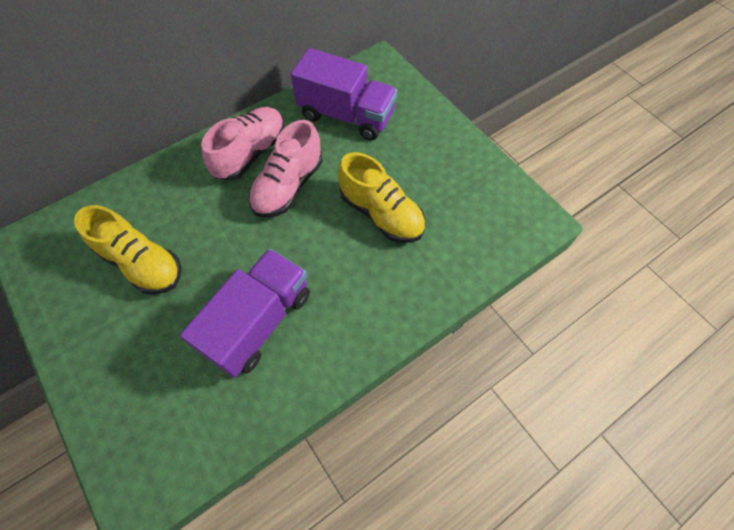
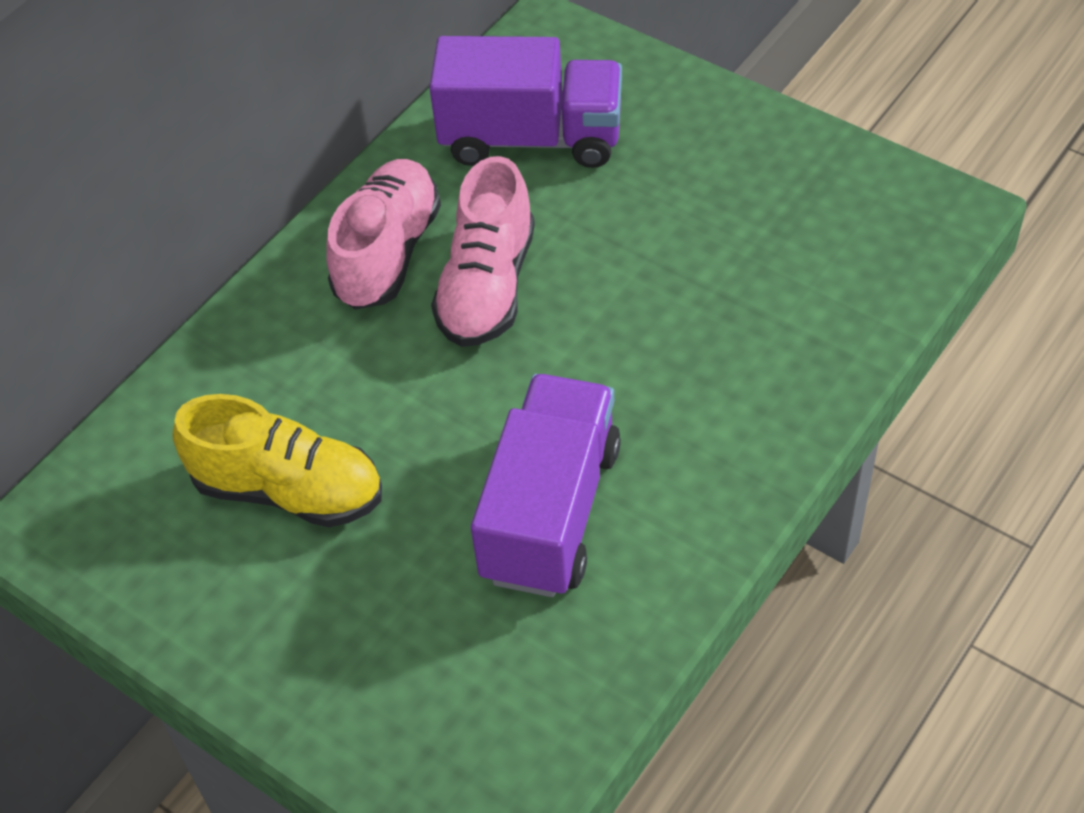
camera: 15 degrees left, 10 degrees down
yellow shoe [338,152,425,243] -> none

